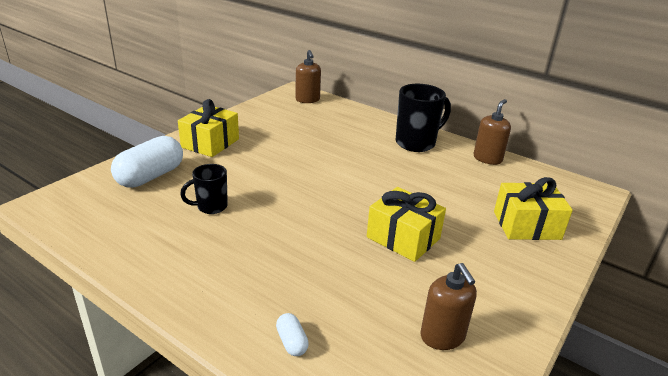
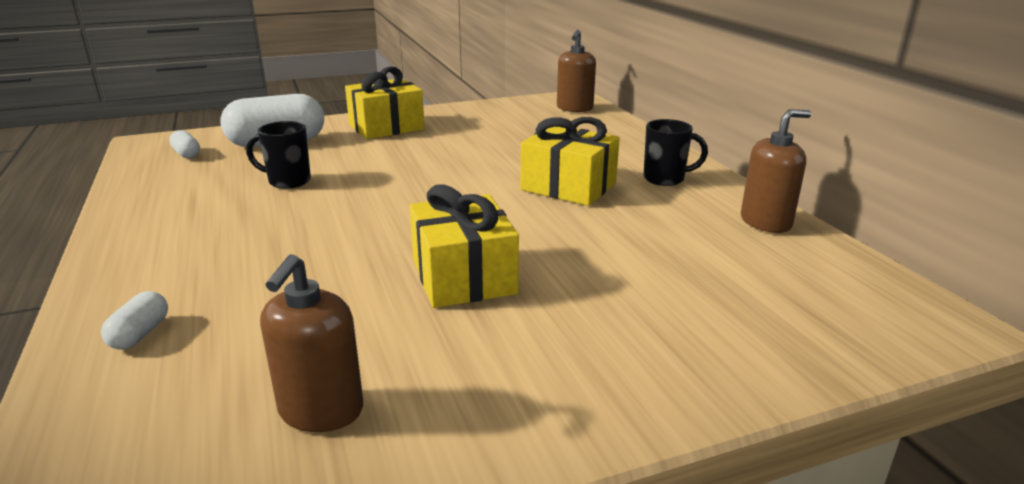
camera: 35 degrees right, 5 degrees down
black mug [396,84,451,152] -> black mug [644,119,708,186], size x0.59
yellow gift [494,177,573,240] -> yellow gift moved to [521,117,620,206]
none -> white capsule [169,130,200,158]

